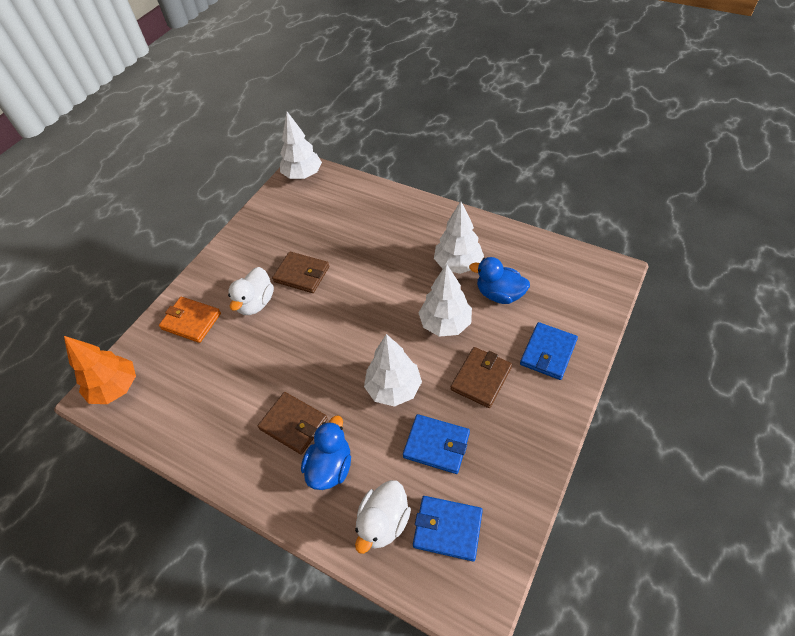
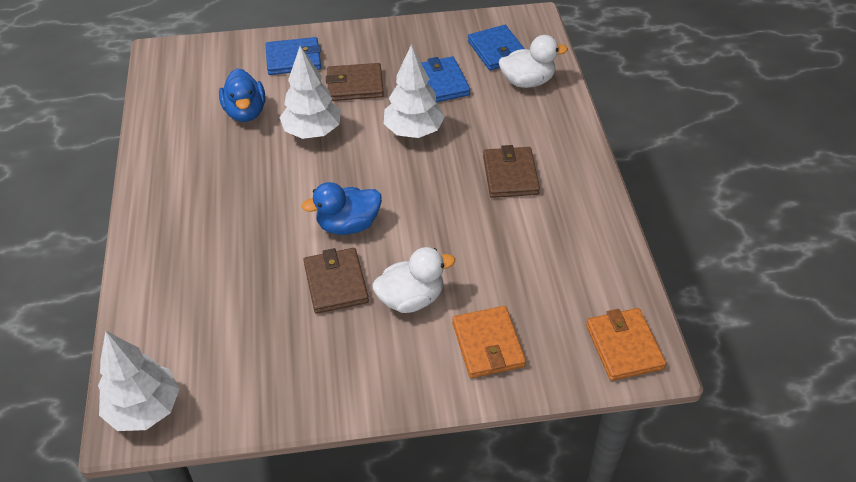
camera: 130 degrees left, 5 degrees down
orange tree [64,336,136,404] -> orange wallet [586,308,666,381]
blue duck [301,416,351,490] -> blue duck moved to [302,182,382,235]
white tree [434,201,484,274] -> none

